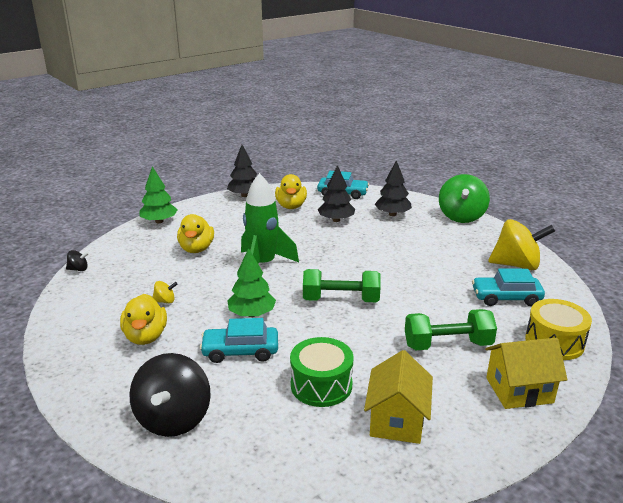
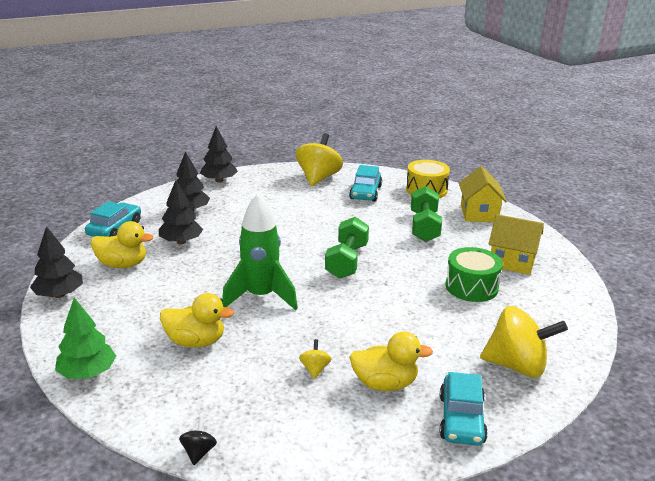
camera: 80 degrees left, 0 degrees up
black spinning top [129,353,211,437] -> yellow spinning top [480,306,568,378]
turquoise car [200,318,278,363] -> turquoise car moved to [440,372,488,446]
green tree [228,248,276,317] -> none
green spinning top [439,174,490,223] -> black tree [200,126,238,183]

